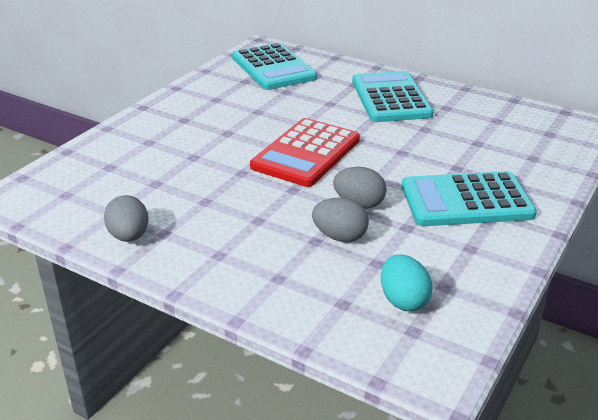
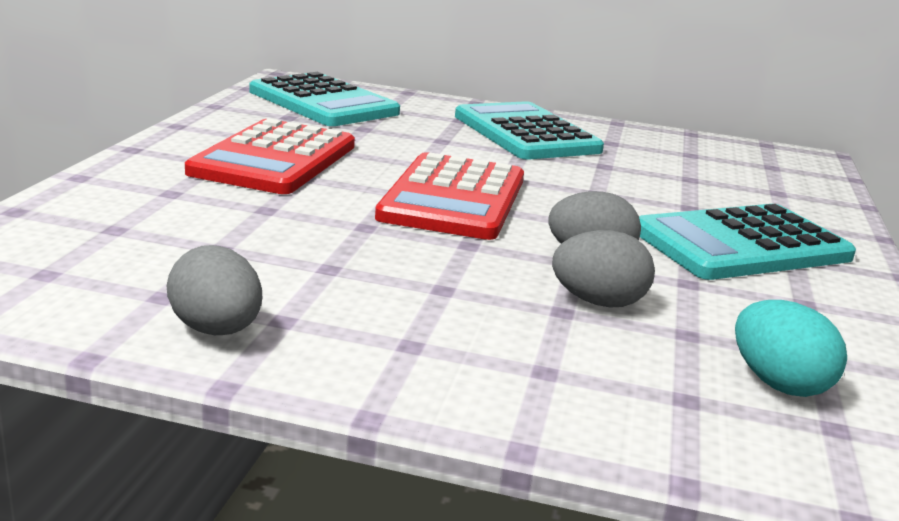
camera: 20 degrees left, 10 degrees down
none -> red calculator [185,118,355,194]

